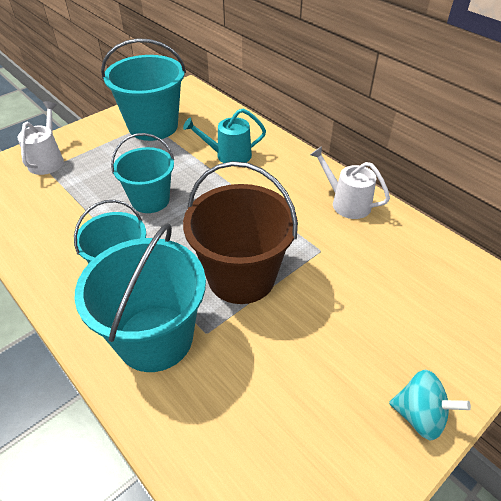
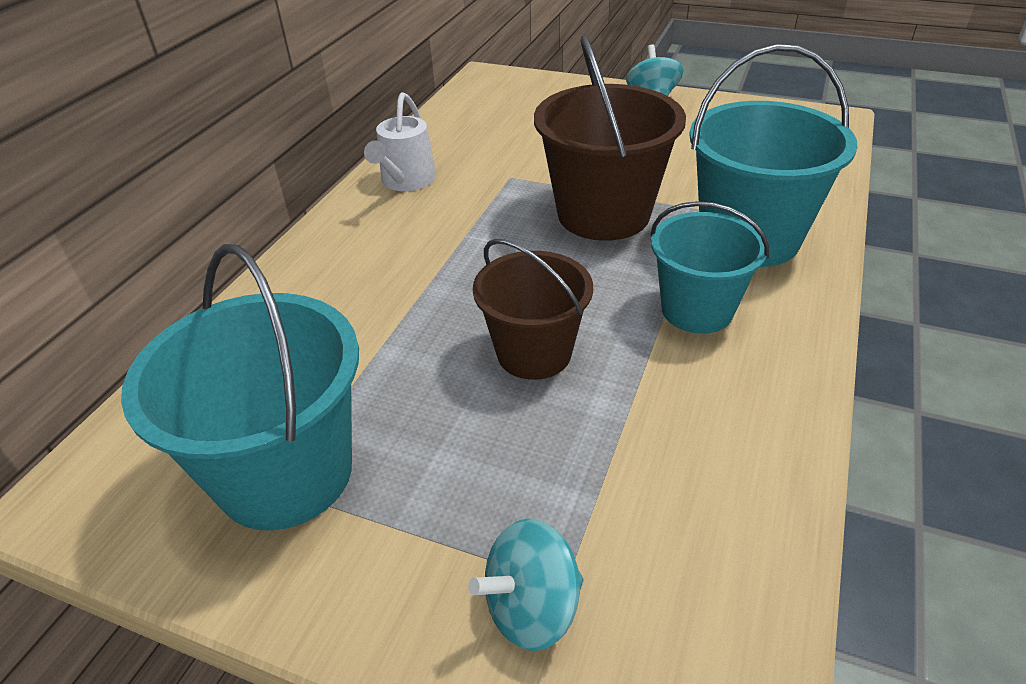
camera: 115 degrees left, 5 degrees down
white watering can [17,101,64,175] -> turquoise spinning top [469,519,584,651]
turquoise bucket [111,133,174,213] -> brown bucket [473,239,593,380]
turquoise watering can [183,109,266,163] -> none

